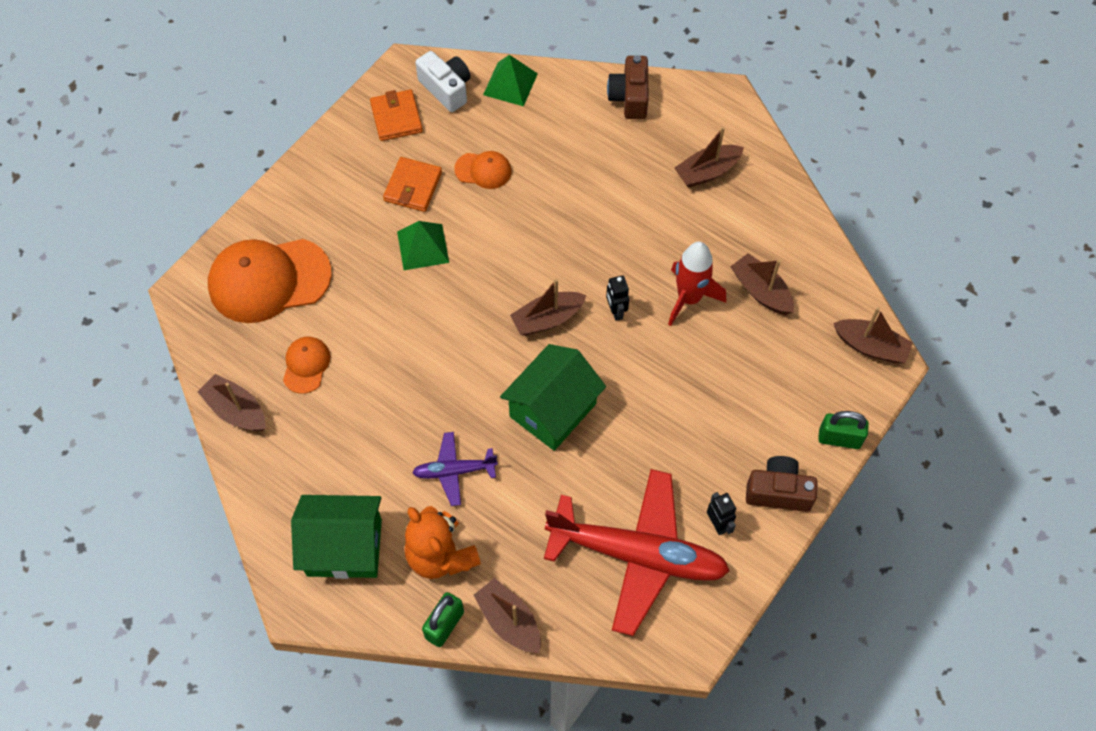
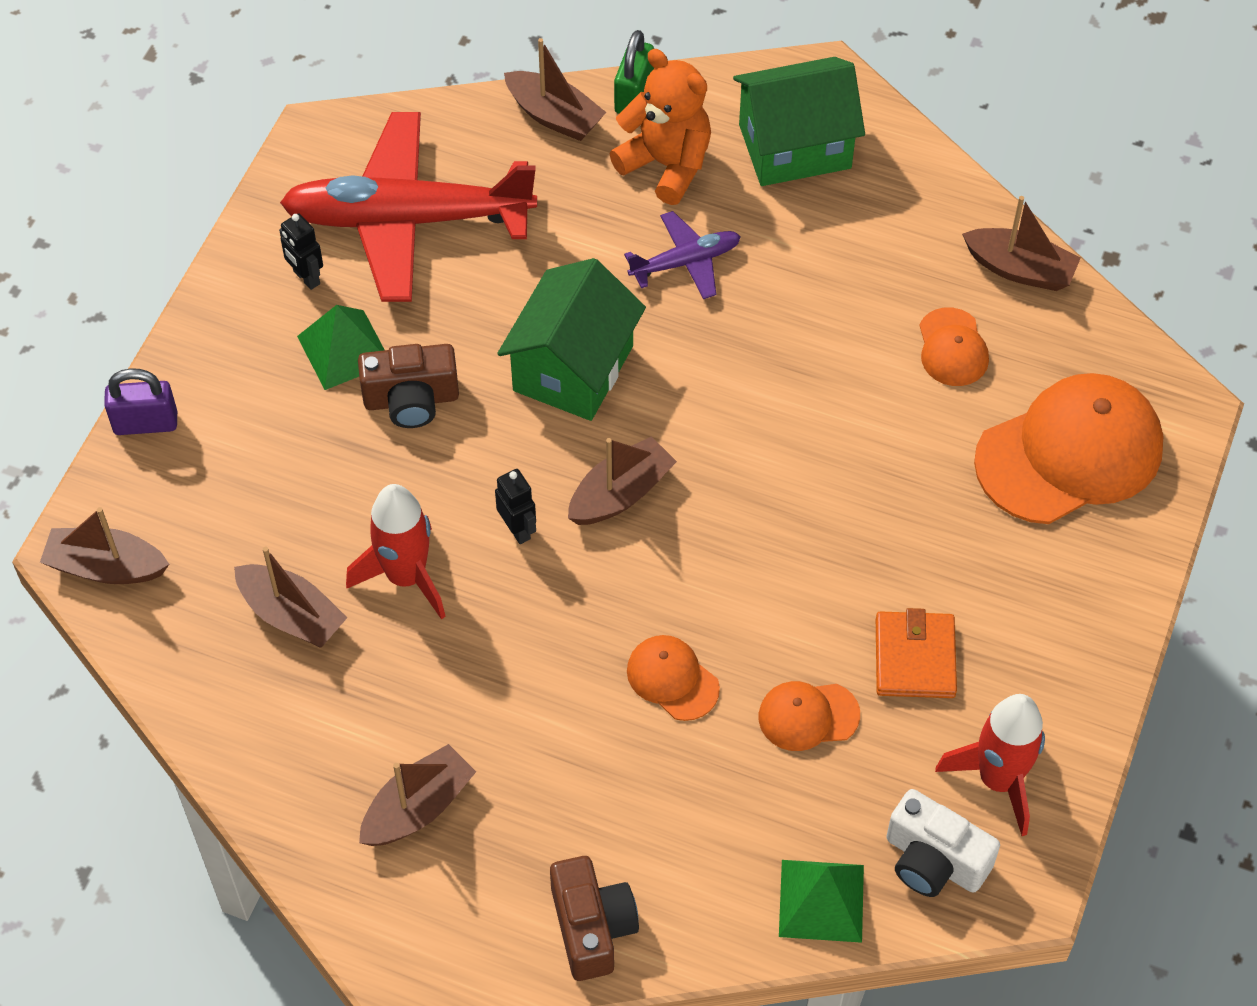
camera: 165 degrees right, 5 degrees down
orange wallet [370,90,423,141] -> red rocket [935,694,1045,836]
green pyramid [397,221,449,270] -> green pyramid moved to [297,305,385,390]
brown camera [746,456,818,512] -> brown camera moved to [358,344,459,428]
green padlock [818,411,869,449] -> purple padlock [104,368,177,435]
none -> orange cap [627,635,720,721]

